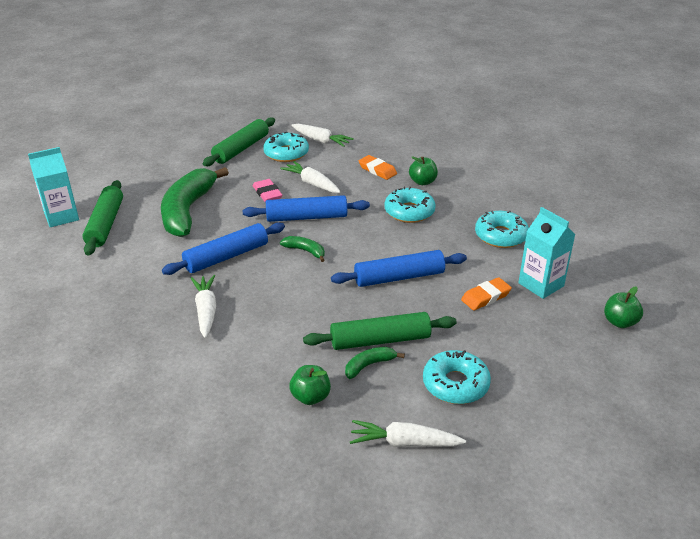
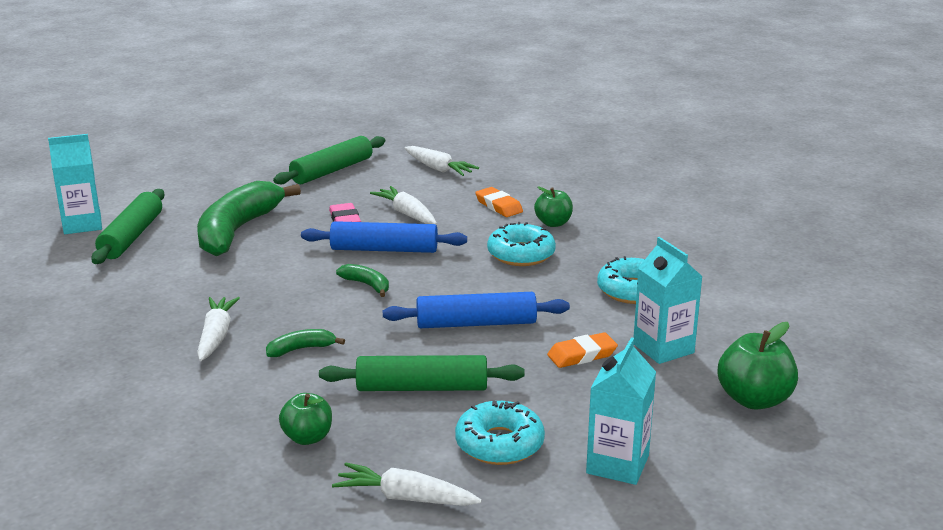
camera: 10 degrees right, 10 degrees down
blue rolling pin [162,223,285,275] -> none
turquoise donut [263,132,309,162] -> none
green banana [345,347,405,379] -> green banana moved to [266,329,345,357]
green apple [604,287,643,328] -> green apple [717,322,798,410], size x1.55
none -> turquoise carton [586,337,656,485]

